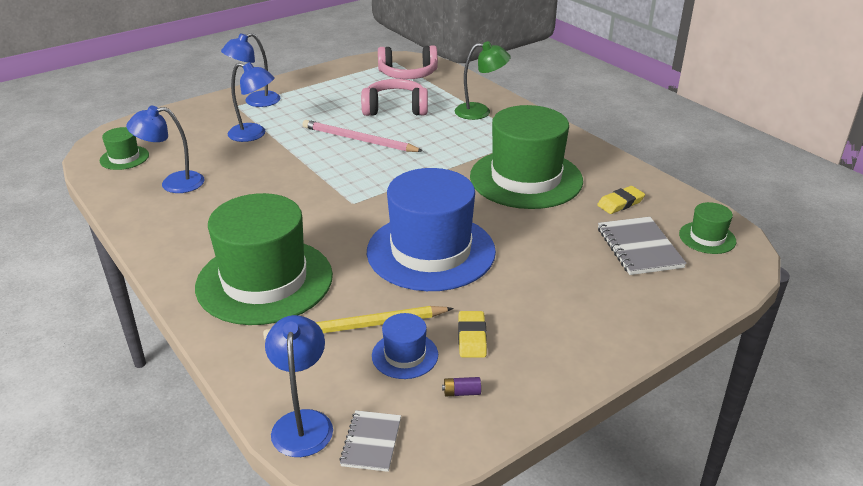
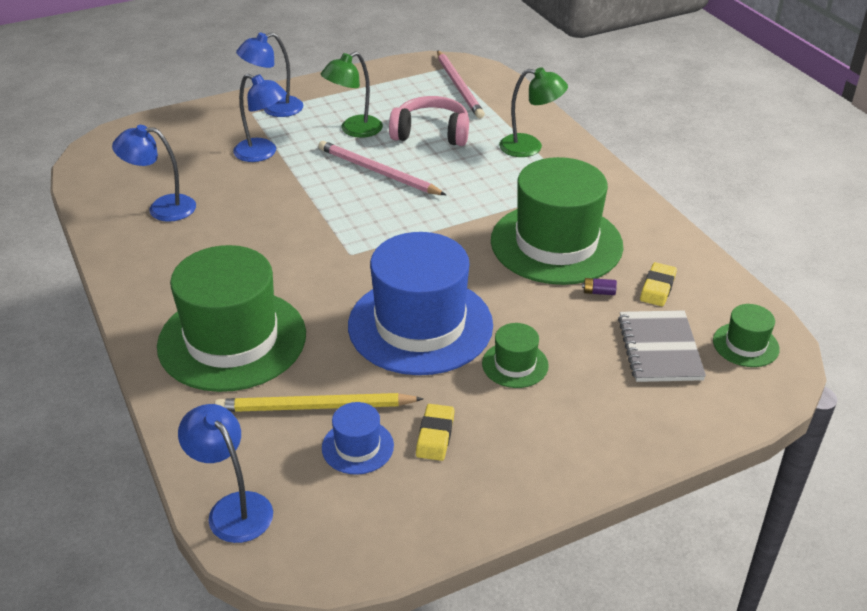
camera: 10 degrees right, 5 degrees up
green hat [100,127,149,170] -> green hat moved to [482,323,549,388]
blue lamp [265,315,333,457] -> blue lamp turned 45 degrees counterclockwise [178,404,273,543]
grey notebook [339,410,401,472] -> none
pink headphones [378,45,438,79] -> pink pencil [437,50,485,119]
purple battery [442,377,481,396] -> purple battery moved to [582,278,617,295]
yellow eraser [597,186,645,214] -> yellow eraser turned 45 degrees counterclockwise [640,262,677,306]
none -> green lamp [321,51,383,138]

